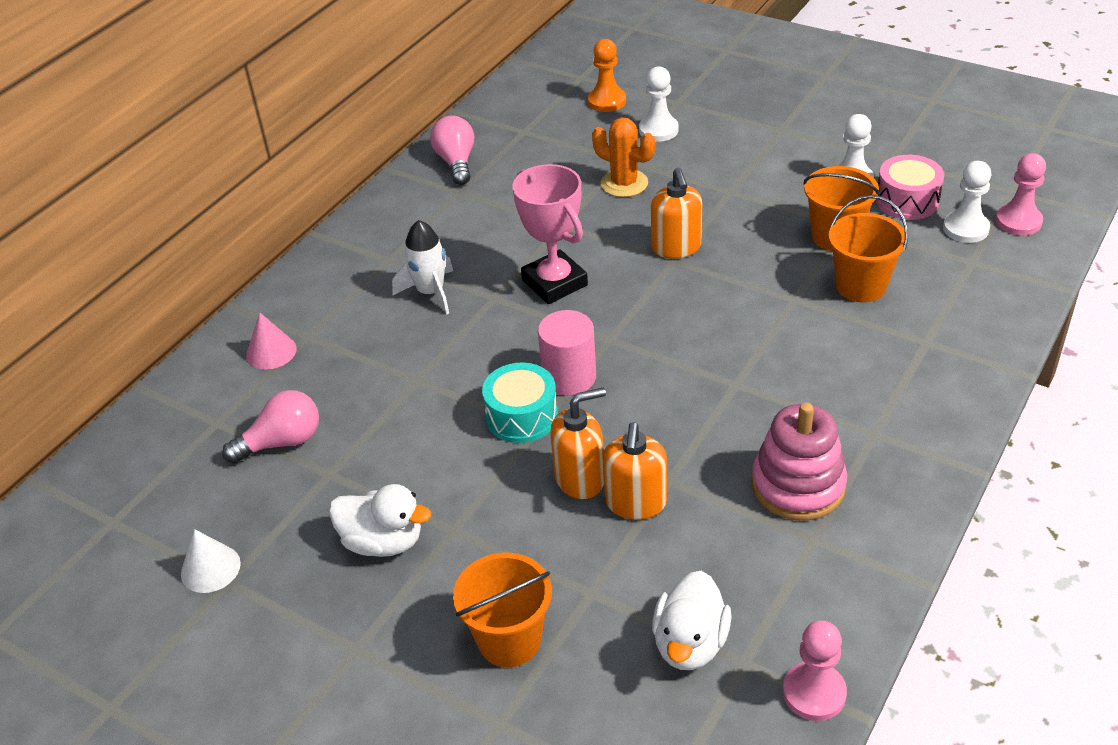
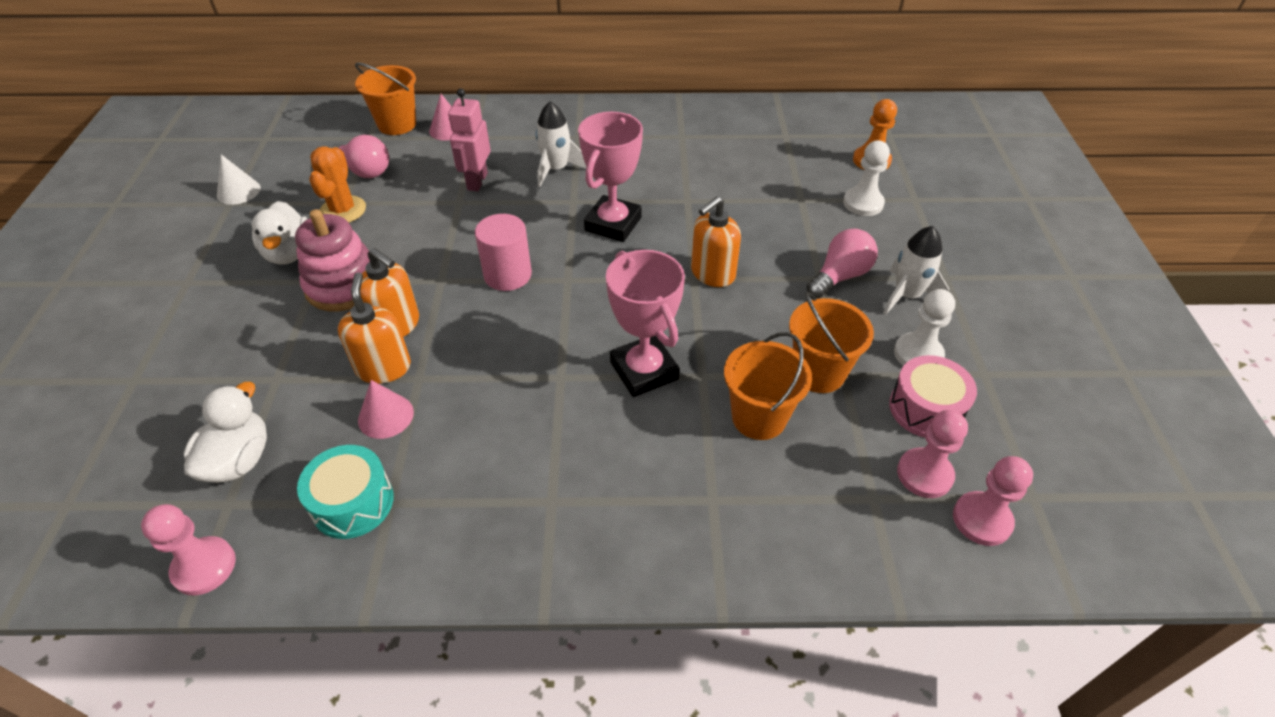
camera: 55 degrees right, 5 degrees up
pink light bulb [430,115,474,185] -> pink light bulb moved to [806,229,878,299]
orange bucket [453,552,552,667] -> orange bucket moved to [355,63,416,135]
turquoise drum [482,362,558,443] -> turquoise drum moved to [297,445,394,539]
orange cactus [592,118,655,197] -> orange cactus moved to [309,146,366,223]
orange soap dispenser [603,422,667,520] -> orange soap dispenser turned 105 degrees clockwise [338,272,411,384]
white duck [652,571,731,670] -> white duck turned 120 degrees clockwise [183,382,267,483]
pink stacking toy [752,402,847,521] -> pink stacking toy moved to [295,209,370,312]
white pawn [943,161,991,243] -> pink pawn [897,410,968,498]
none -> pink cone [358,380,414,439]
none -> pink robot [448,89,491,191]
none -> pink trophy [606,250,685,397]
none -> white rocket [883,226,949,315]

